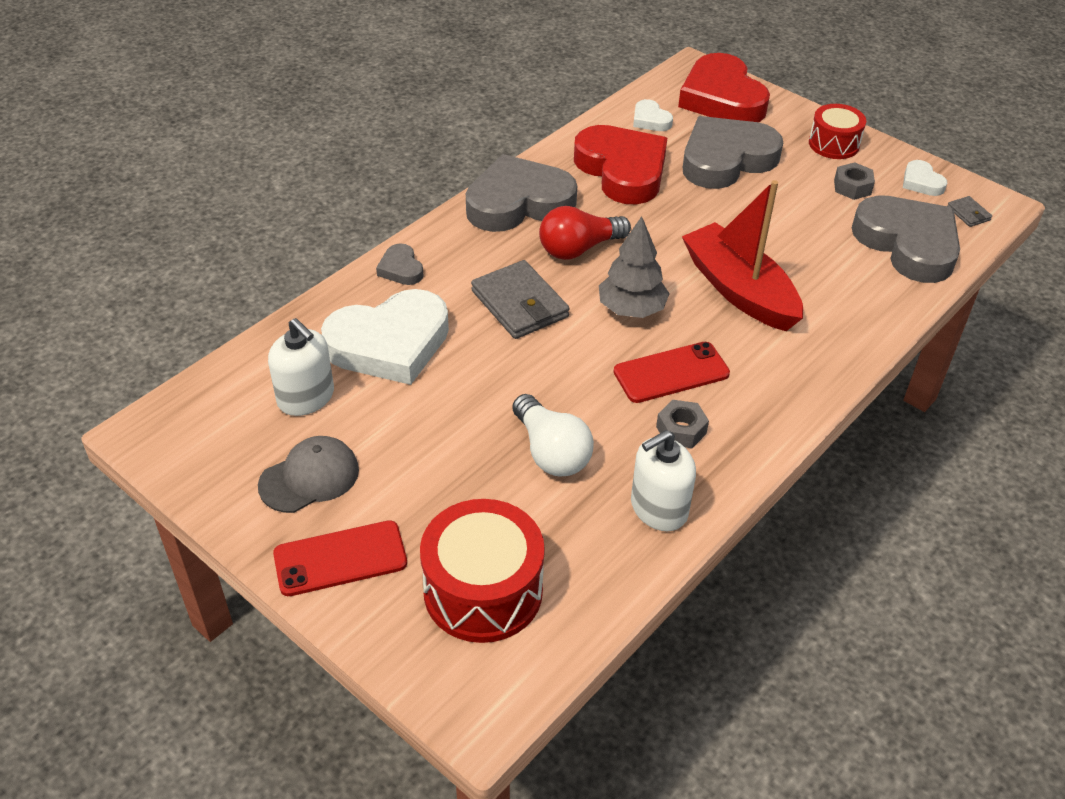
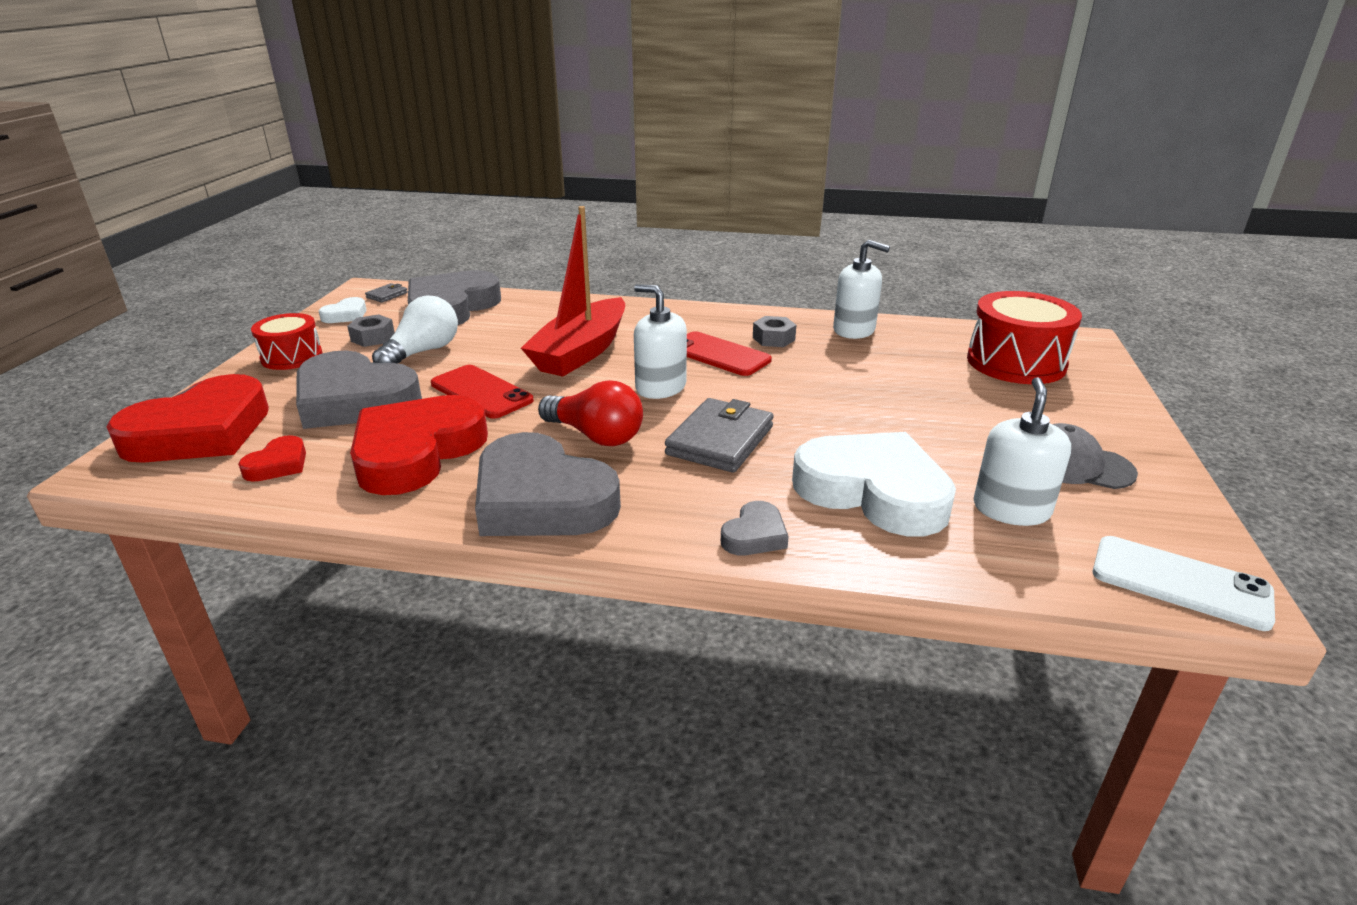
camera: 120 degrees left, 15 degrees down
red phone [273,520,407,596] -> red phone moved to [431,365,534,419]
white light bulb [512,394,594,477] -> white light bulb moved to [372,295,458,363]
grey tree [599,216,670,318] -> white soap dispenser [634,284,687,399]
white heart [633,99,673,131] -> red heart [238,435,306,482]
none -> white phone [1092,536,1275,631]

